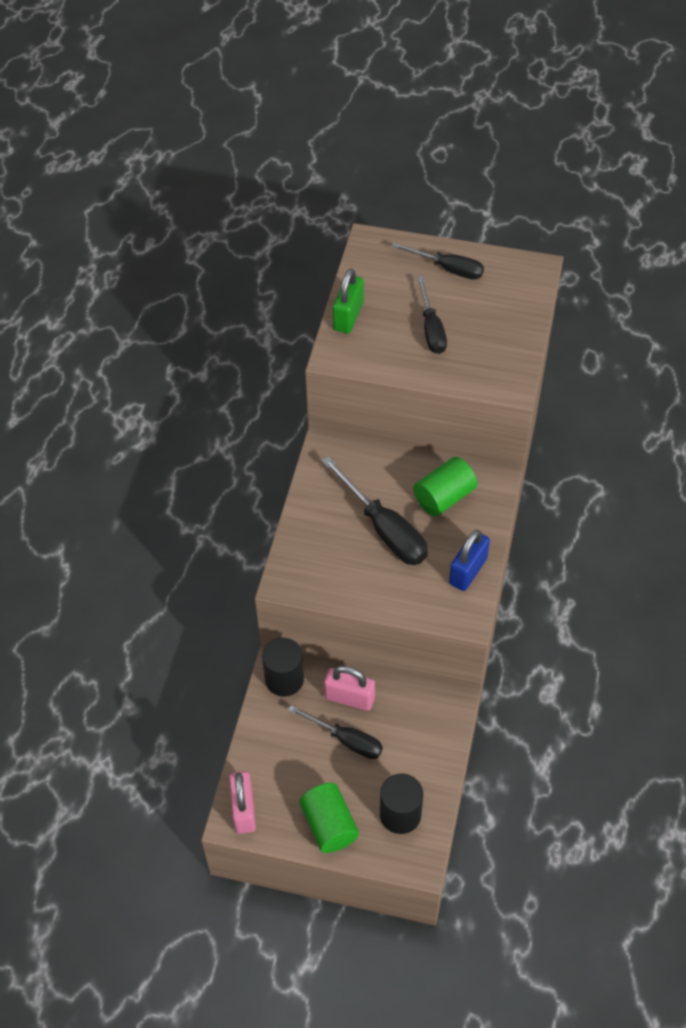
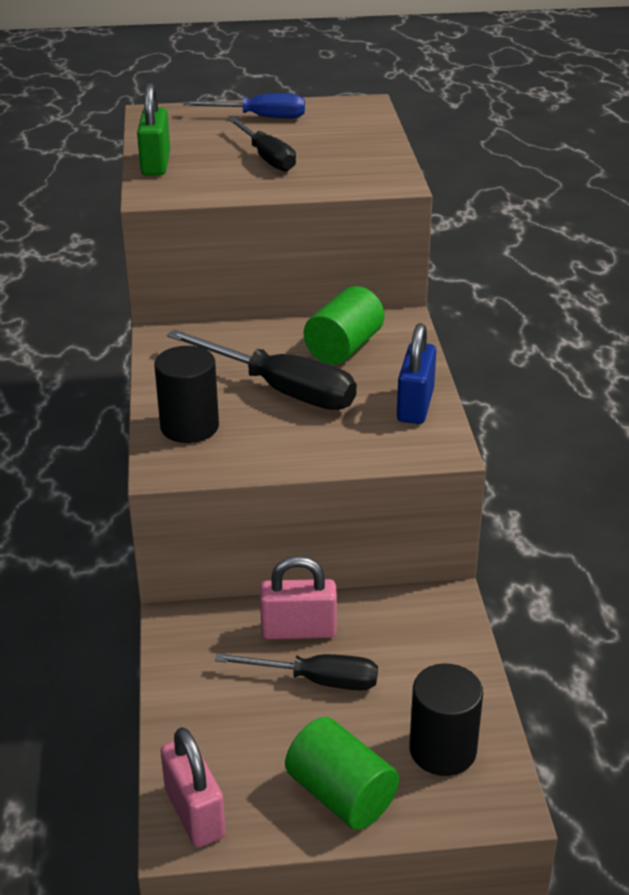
camera: 20 degrees left, 20 degrees down
black cylinder [262,638,304,697] -> black cylinder moved to [154,346,219,443]
black screwdriver [391,242,484,280] -> blue screwdriver [183,93,305,118]

